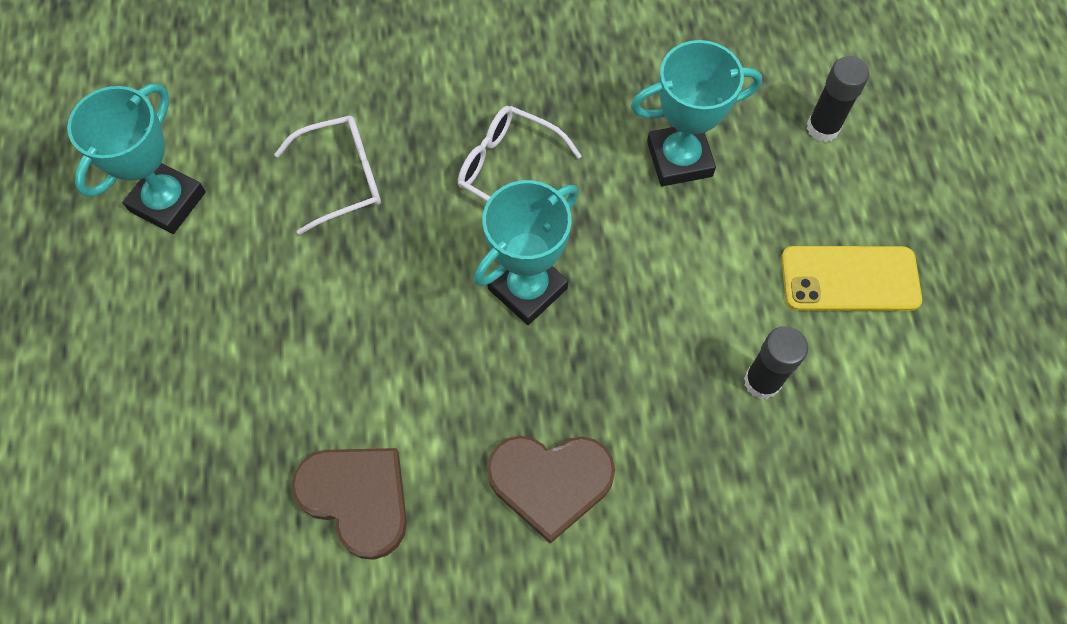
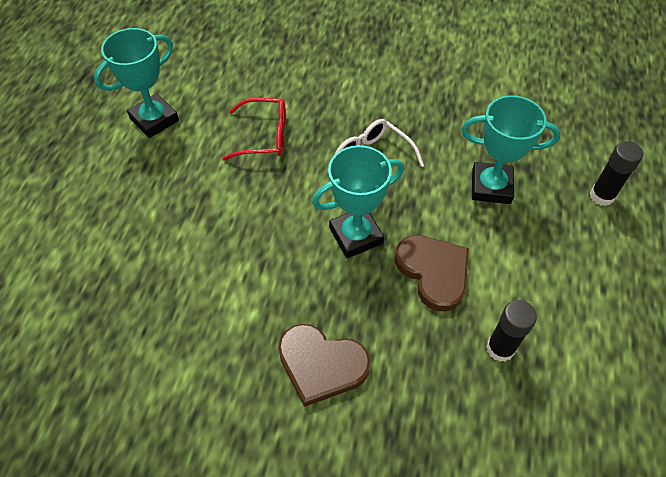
camera: 20 degrees right, 10 degrees down
white glasses [274,115,381,235] -> red glasses [222,98,285,161]
brown heart [292,448,407,560] -> brown heart moved to [395,235,469,311]
yellow phone [781,246,922,311] -> none

